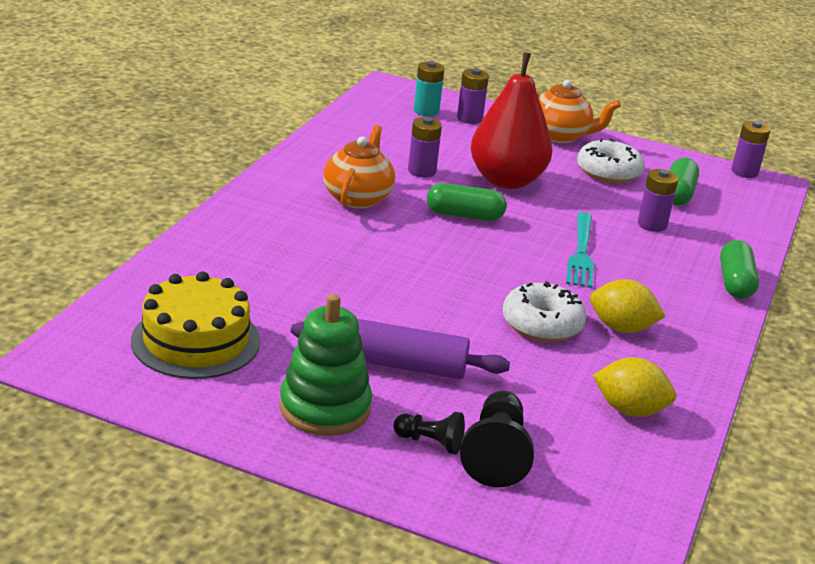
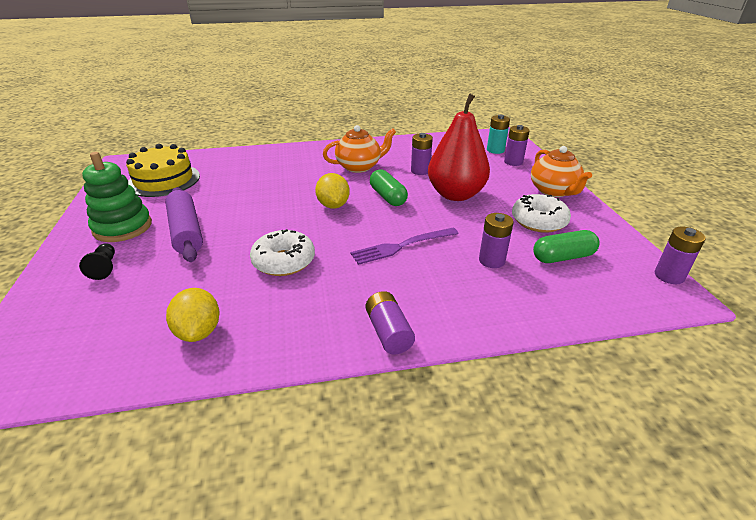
camera: 60 degrees right, 5 degrees up
black pawn [460,390,534,487] -> none
turquoise fork [566,212,594,288] -> purple fork [350,228,459,265]
yellow lemon [590,279,665,333] -> yellow lemon moved to [315,173,350,209]
green capsule [720,240,759,299] -> none
none -> purple battery [366,291,415,355]

